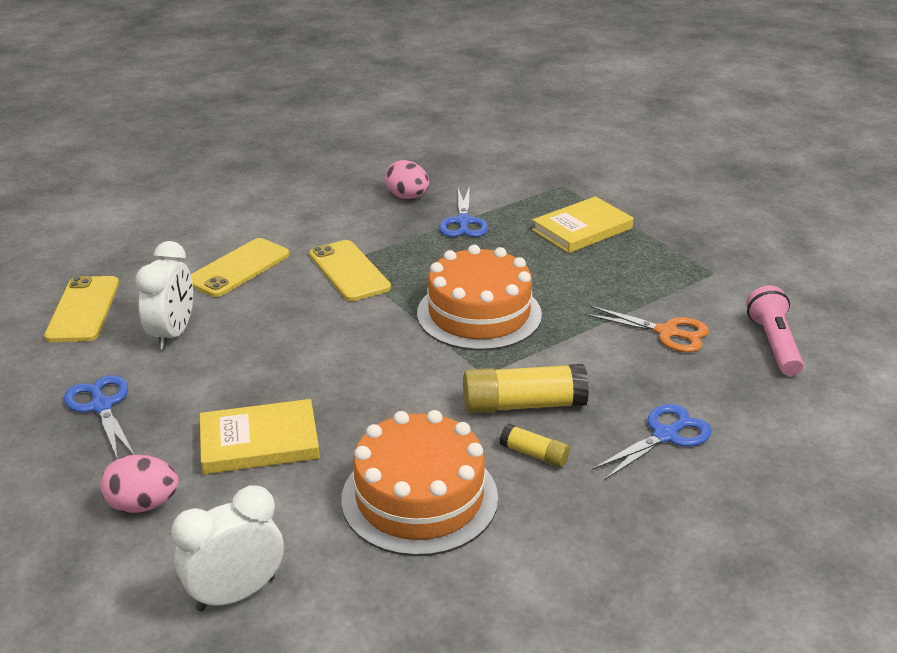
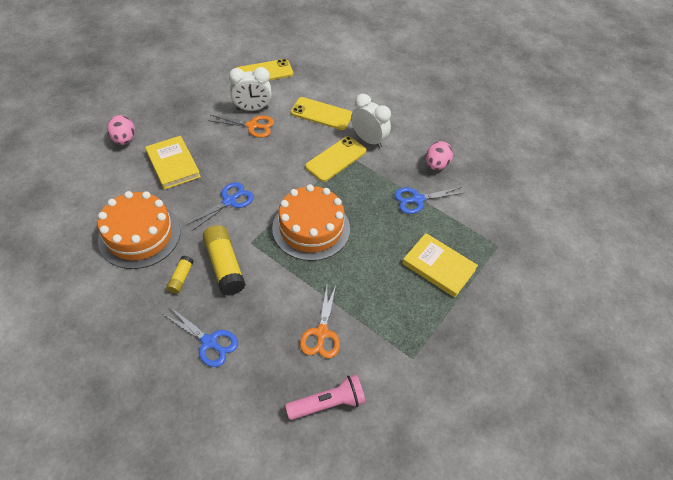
camera: 70 degrees right, 20 degrees up
blue scissors [64,375,134,459] -> blue scissors moved to [186,182,254,231]
white clock [171,485,284,612] -> white clock moved to [351,94,391,148]
none -> orange scissors [208,115,274,138]

